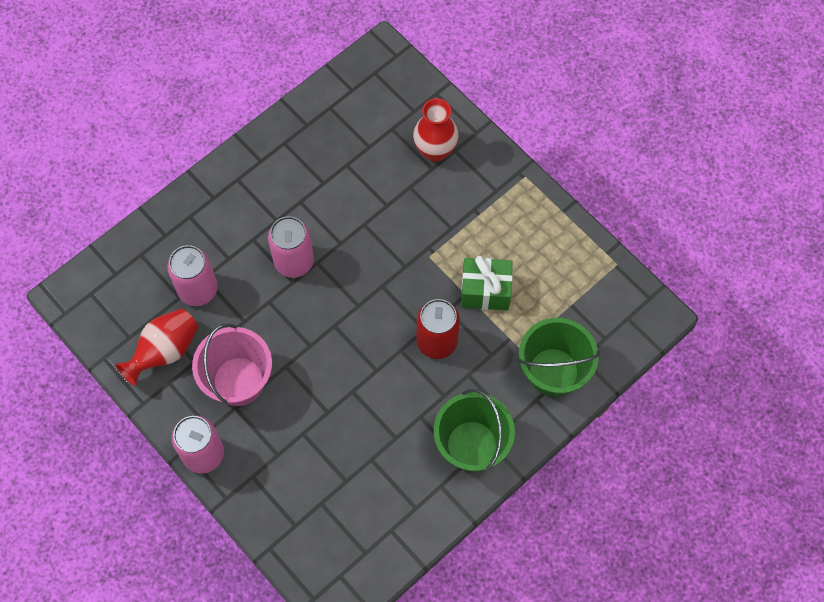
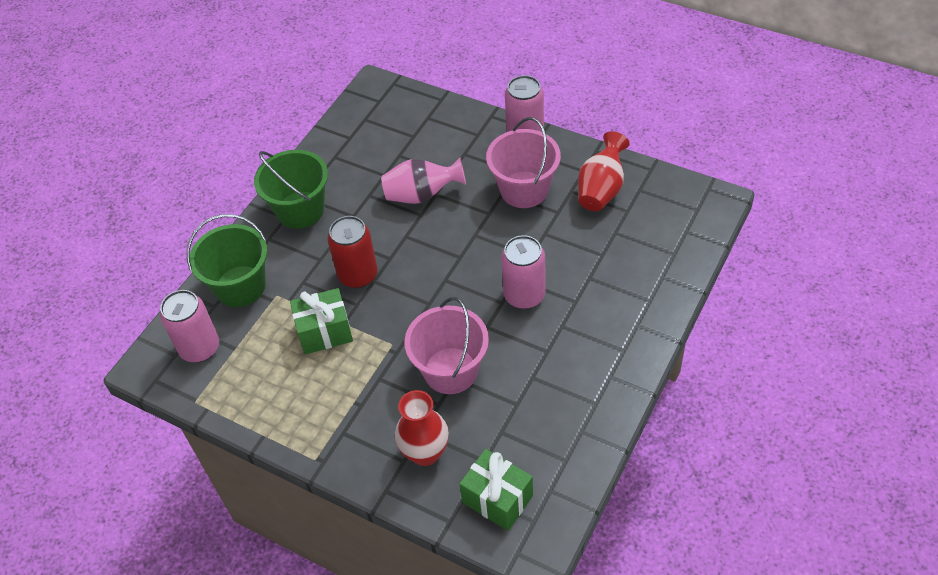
camera: 165 degrees right, 15 degrees down
pink can [167,245,218,306] -> pink can moved to [160,290,219,362]
none -> pink vase [381,158,466,204]
none -> pink bucket [404,297,489,394]
none -> green gift [460,449,533,531]

